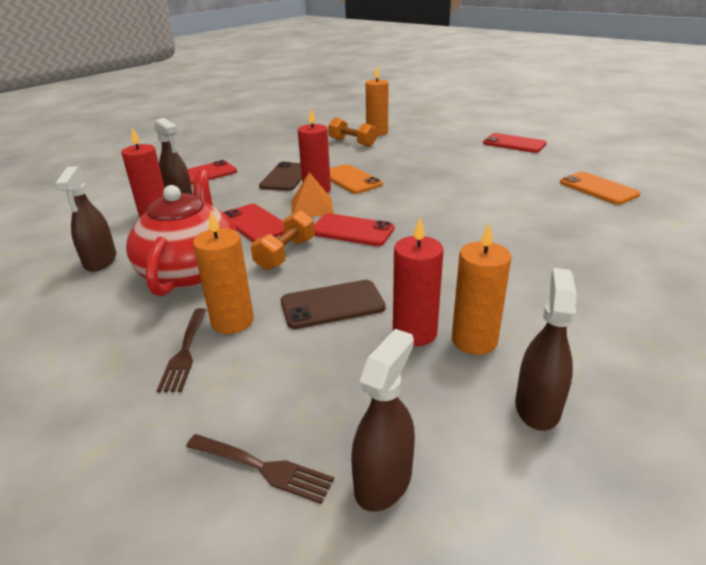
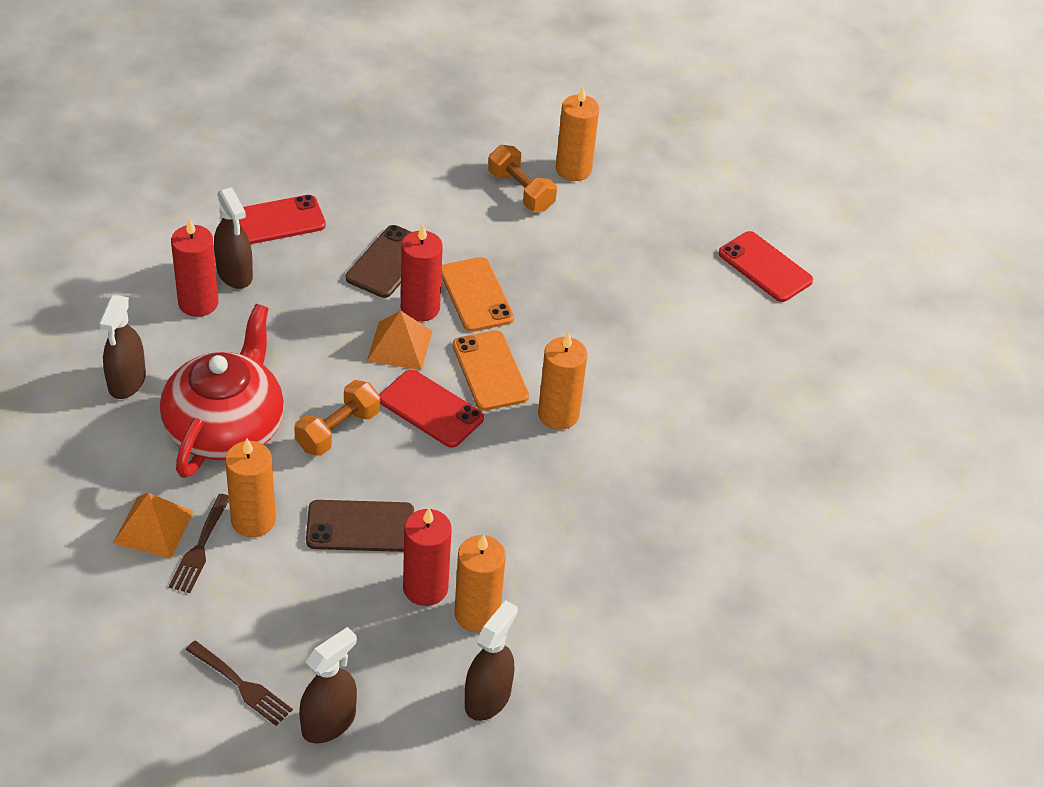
camera: 10 degrees right, 15 degrees up
red phone [224,204,285,242] -> none
orange phone [560,172,640,205] -> orange phone moved to [453,330,529,411]
none -> orange pyramid [113,493,194,558]
none -> orange candle [538,332,587,430]

